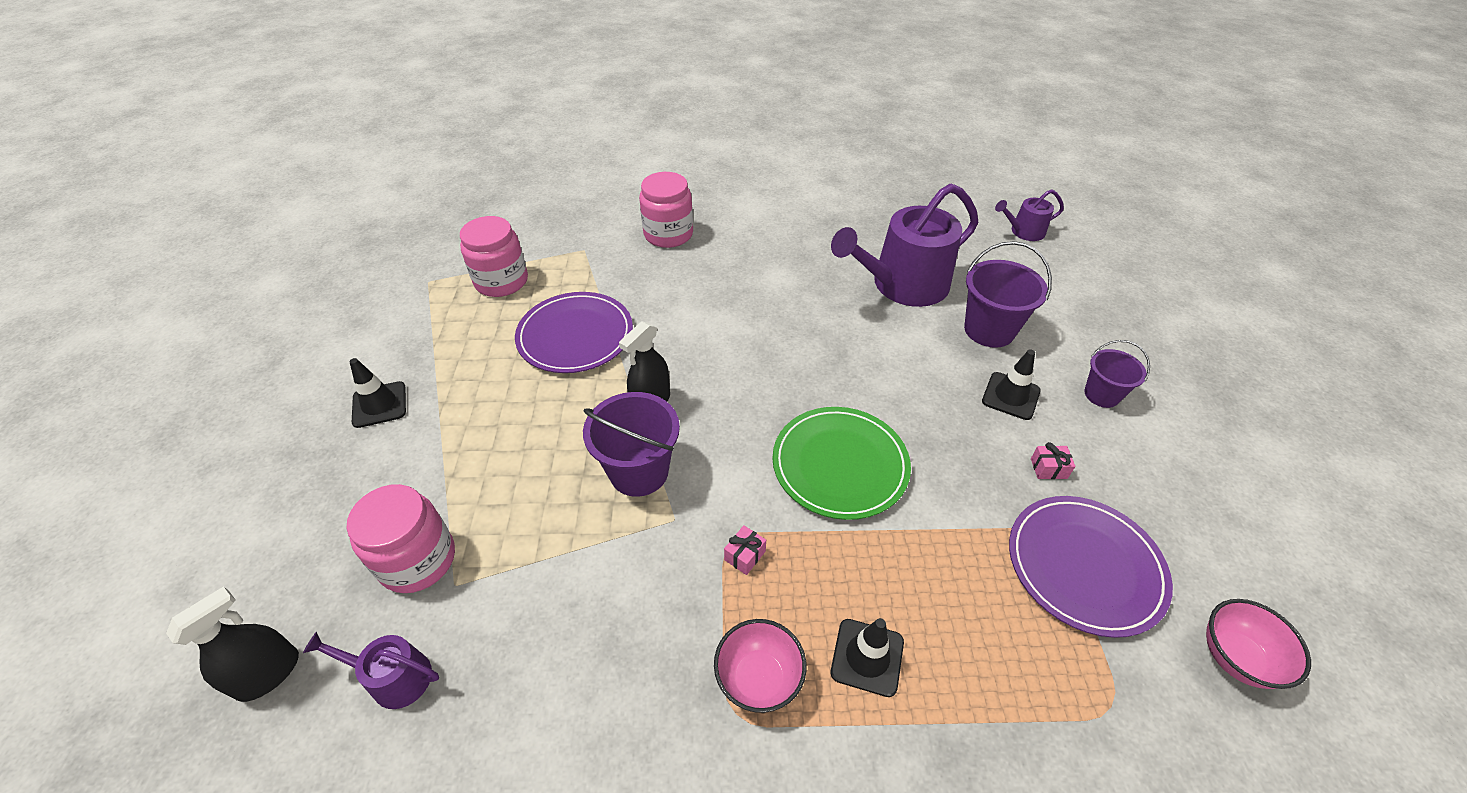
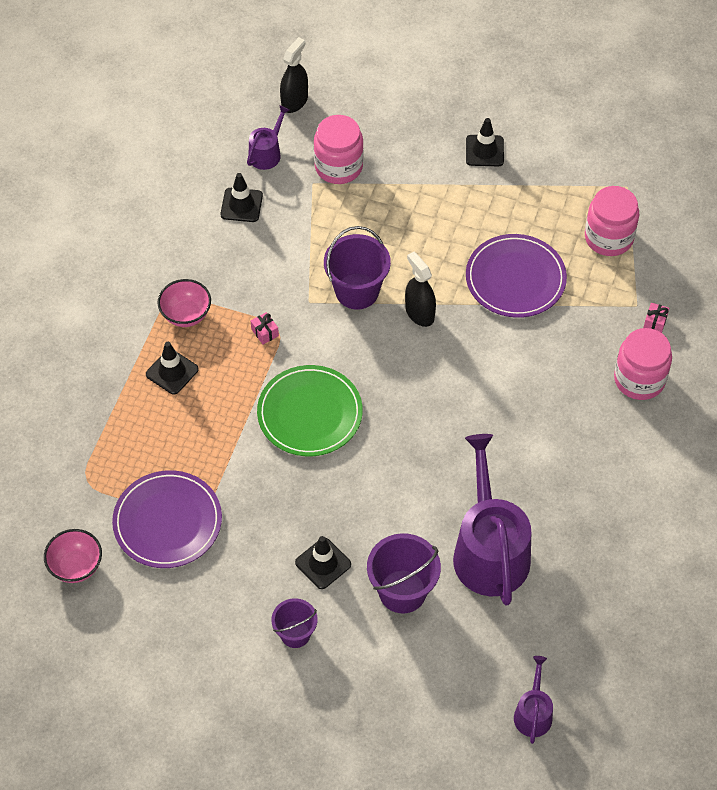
camera: 110 degrees right, 10 degrees up
black spray bottle [166,586,299,702] -> black spray bottle turned 120 degrees counterclockwise [280,37,308,113]
pink gift [1031,442,1075,479] -> pink gift moved to [643,303,669,333]
none -> black traffic cone [221,173,263,222]

